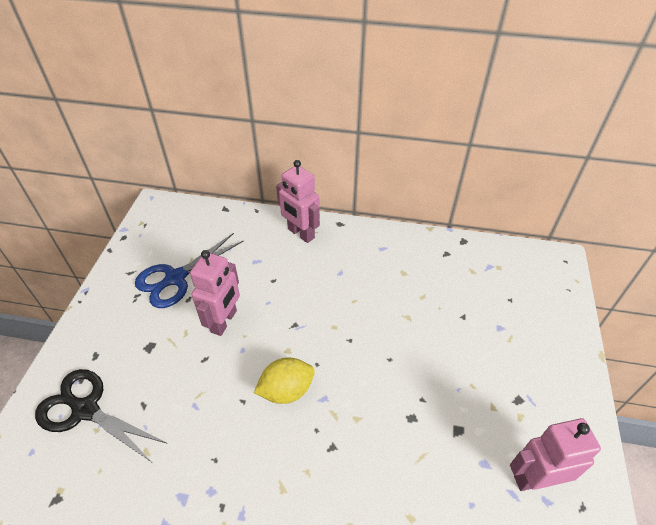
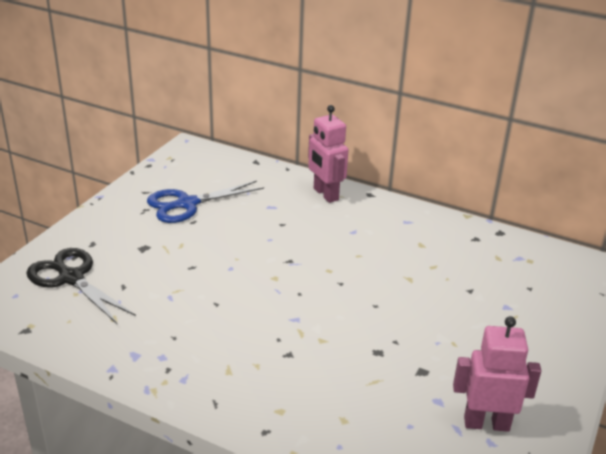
camera: 15 degrees right, 15 degrees down
pink robot [190,250,240,336] -> none
yellow lemon [254,358,315,404] -> none

